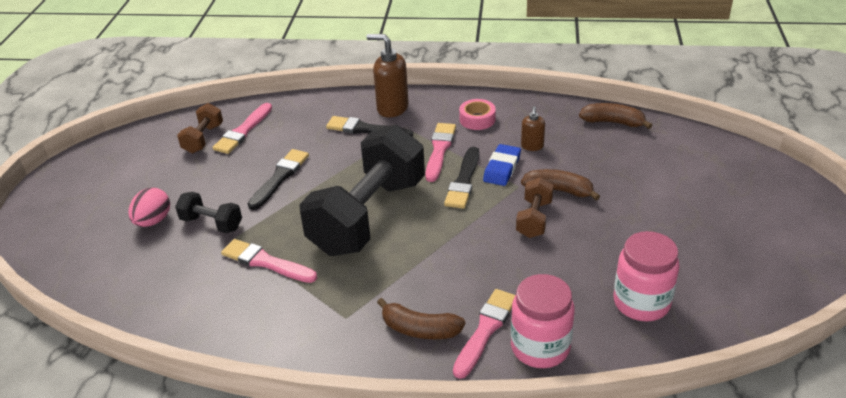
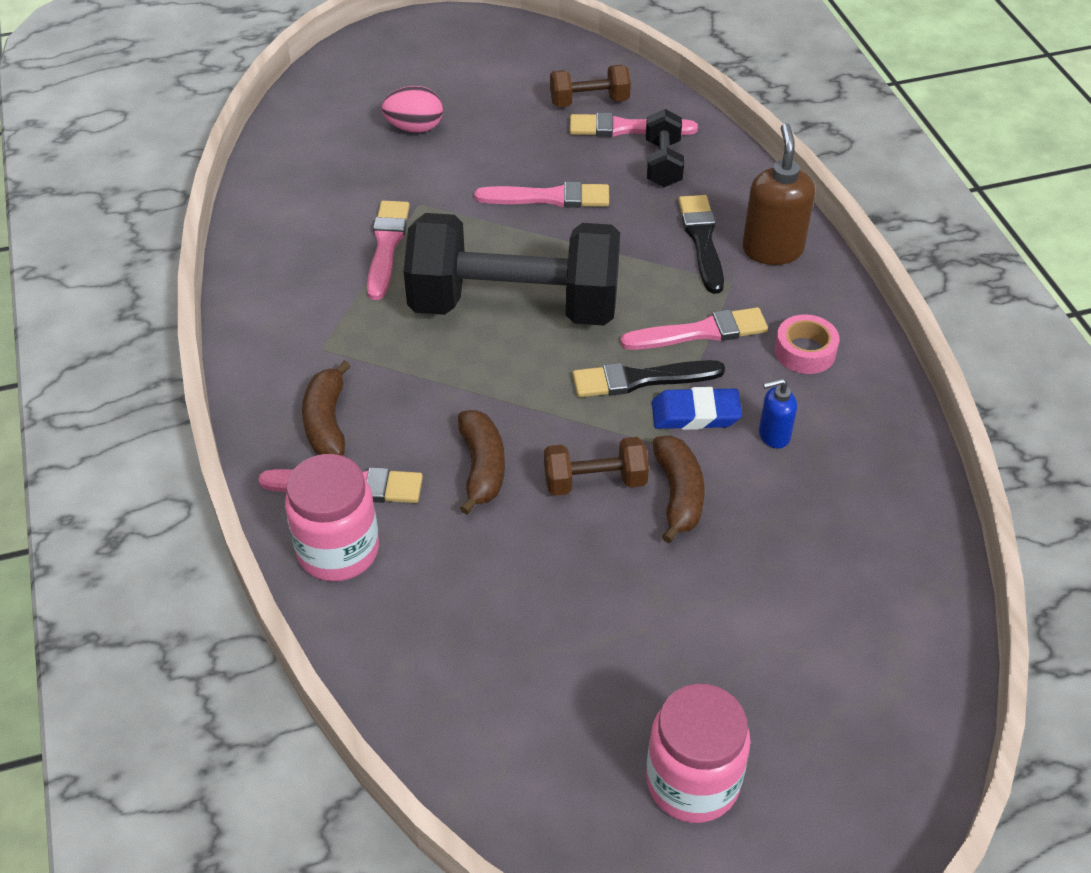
camera: 65 degrees right, 10 degrees up
black dumbbell [175,192,242,233] -> black dumbbell moved to [646,109,684,187]
black brush [248,149,309,210] -> pink brush [474,182,609,208]
brown soap dispenser [521,106,545,151] -> blue soap dispenser [759,378,797,449]
brown banana [579,103,652,129] -> brown banana moved to [458,410,505,515]
pink jar [614,231,679,321] -> pink jar moved to [646,684,751,823]

